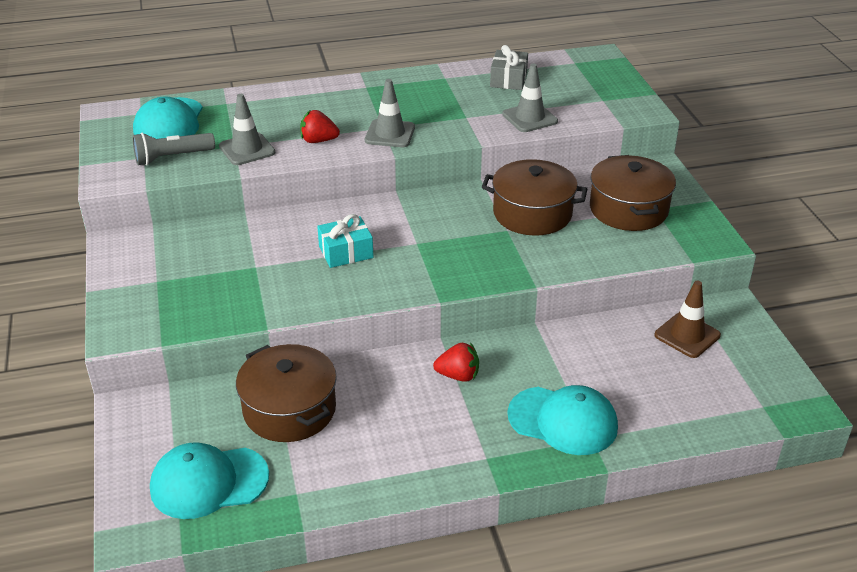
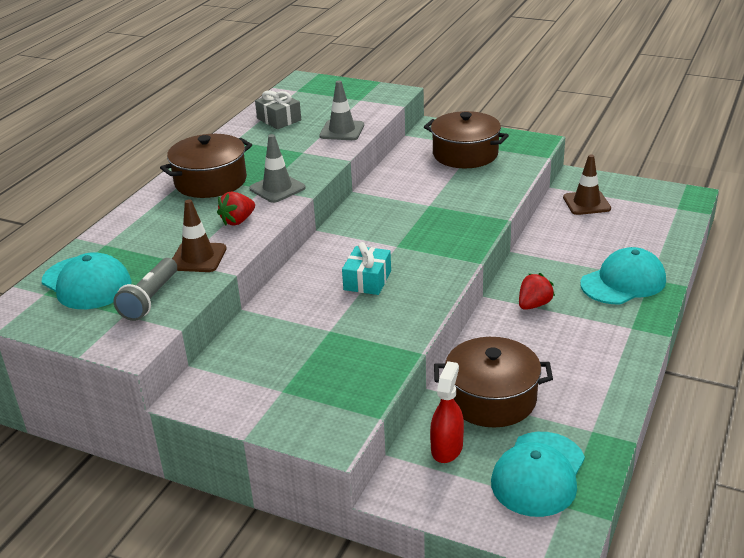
camera: 50 degrees left, 5 degrees down
grey traffic cone [219,94,275,165] -> brown traffic cone [172,200,227,272]
brown pot [482,159,588,236] -> brown pot moved to [160,134,252,198]
none -> red spray bottle [430,361,464,463]

